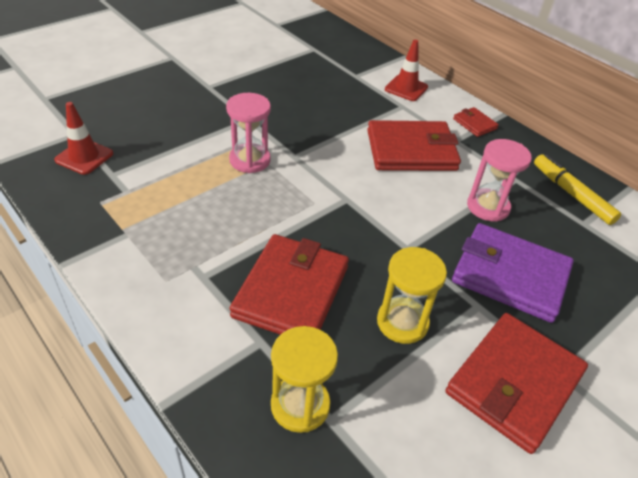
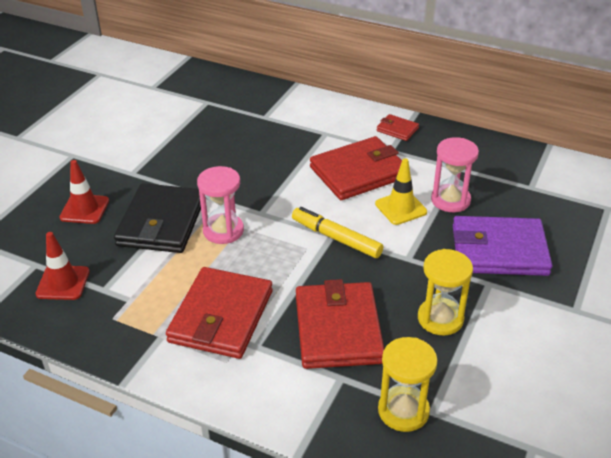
camera: 20 degrees left, 5 degrees down
red traffic cone [385,40,428,101] -> red traffic cone moved to [59,160,109,224]
red wallet [445,313,588,454] -> red wallet moved to [166,267,273,359]
yellow marker [534,154,621,225] -> yellow marker moved to [292,207,383,258]
none -> black wallet [114,183,201,253]
none -> yellow traffic cone [375,158,427,225]

